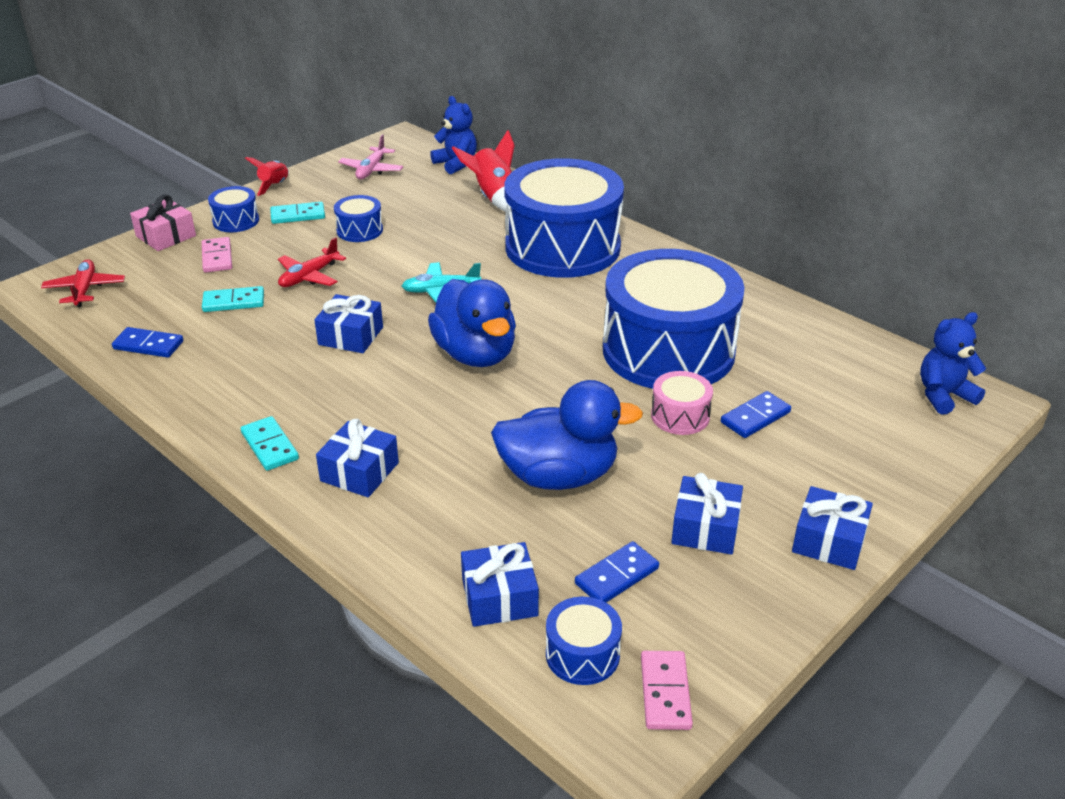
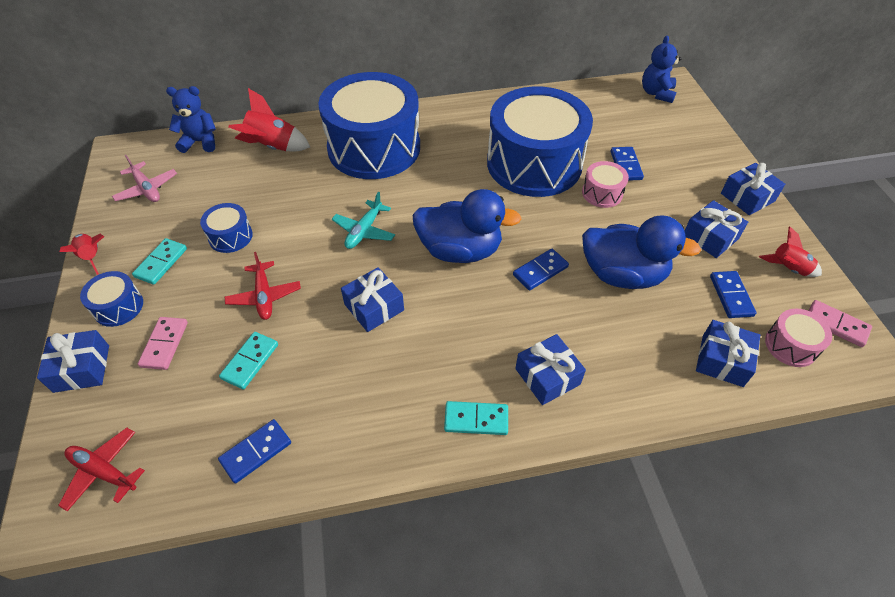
camera: 55 degrees left, 15 degrees up
pink gift [130,194,196,251] -> blue gift [37,330,109,393]
pink domino [202,237,232,273] -> pink domino turned 75 degrees clockwise [138,317,188,370]
blue duck [491,380,643,490] -> blue duck turned 75 degrees clockwise [582,216,701,289]
blue drum [546,597,622,685] -> pink drum [765,309,832,367]
none -> blue domino [513,249,569,291]
none -> red rocket [759,227,822,277]

